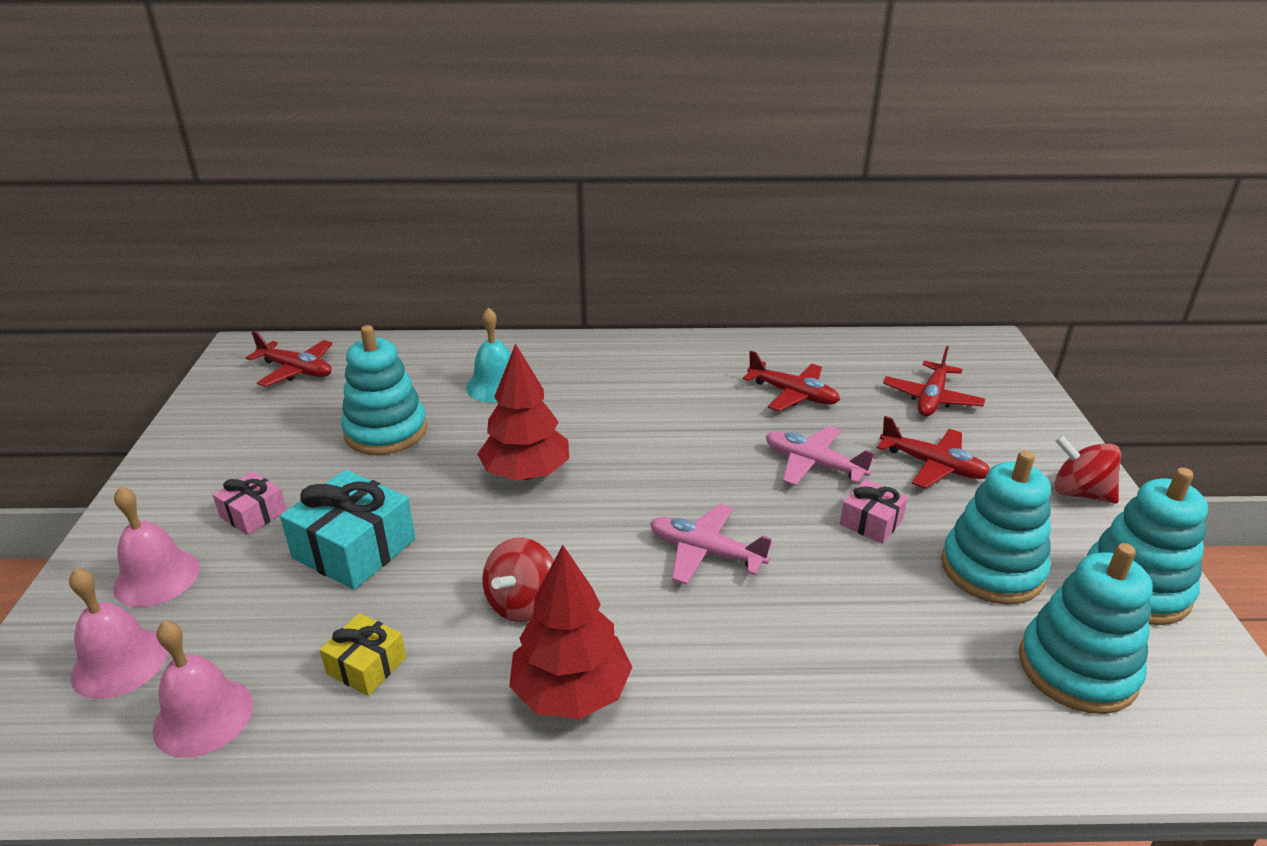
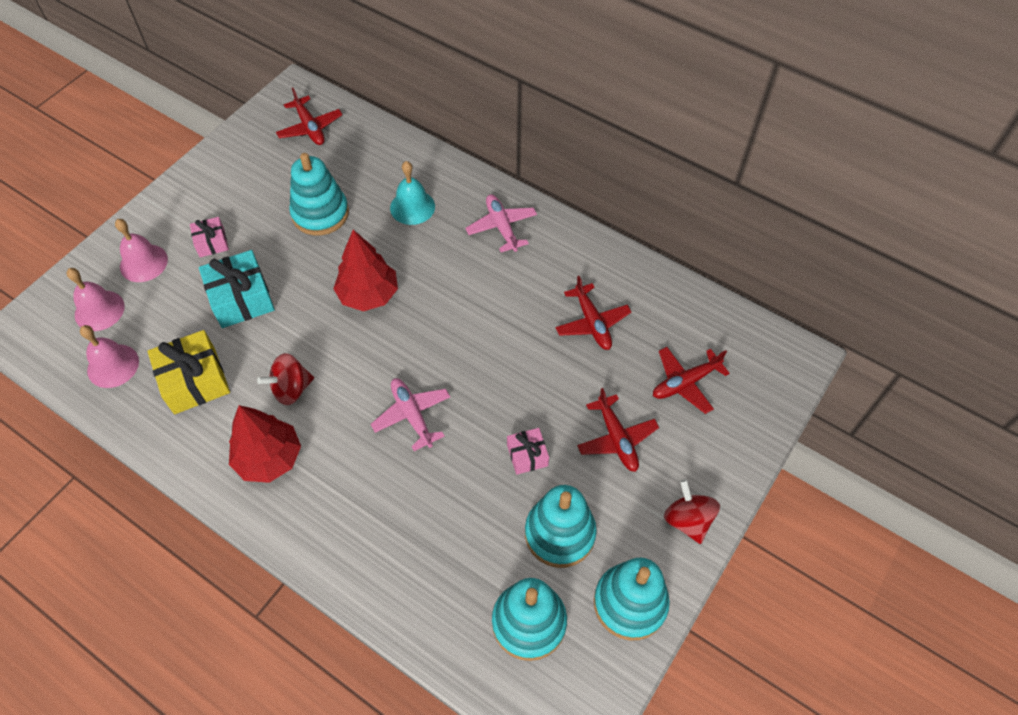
camera: 35 degrees right, 25 degrees up
yellow gift [320,613,406,696] -> yellow gift [147,330,230,414], size x1.78
pink plane [766,426,874,486] -> pink plane moved to [465,194,537,252]

